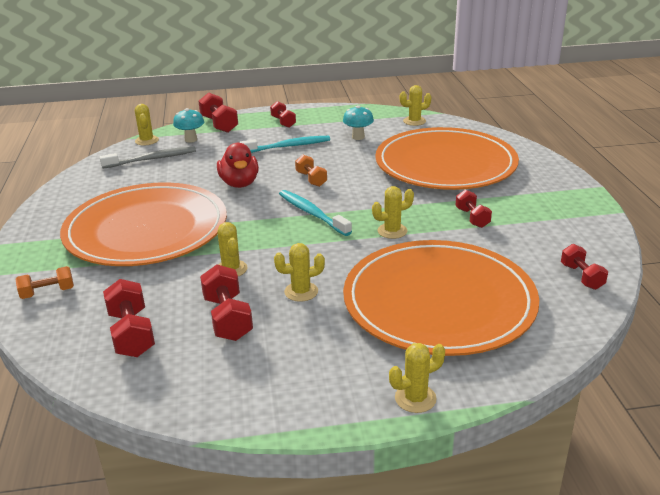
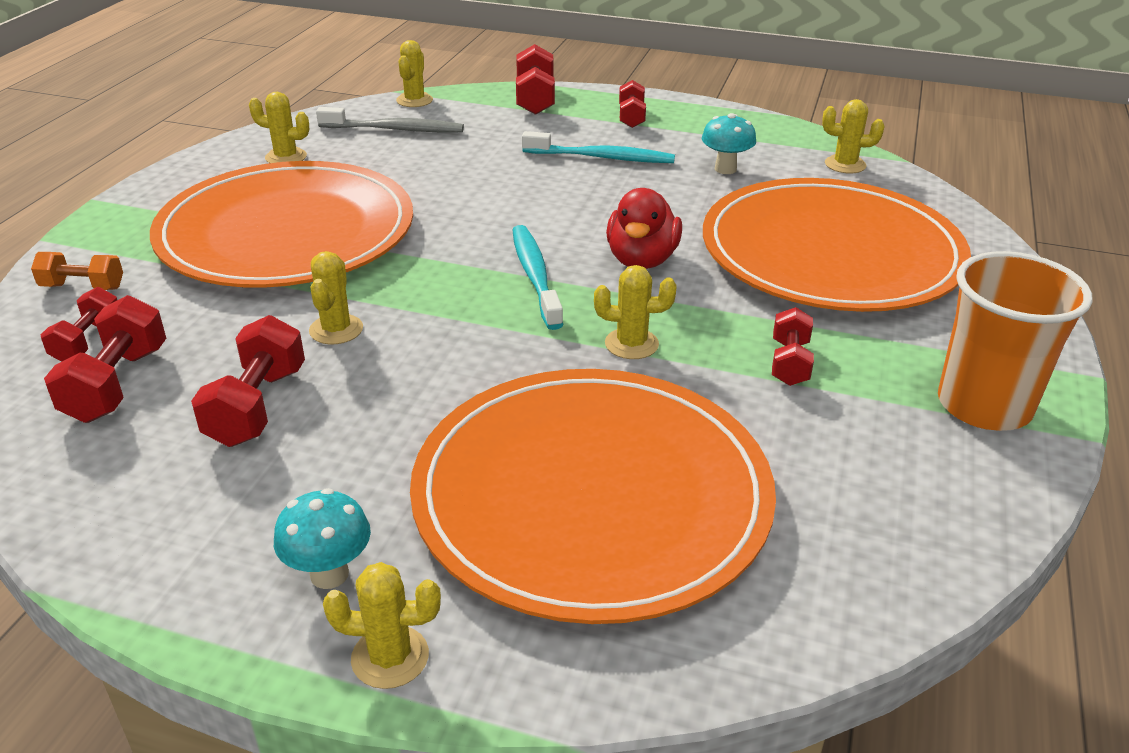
camera: 25 degrees right, 5 degrees up
turquoise mushroom [173,108,204,143] -> turquoise mushroom moved to [274,488,371,589]
red duck [217,143,259,188] -> red duck moved to [606,188,682,269]
yellow cactus [274,243,325,302] -> yellow cactus moved to [249,92,309,163]
orange dumbbell [295,155,327,187] -> none
red dumbbell [561,244,608,290] -> red dumbbell moved to [41,287,117,362]
none -> orange cup [938,251,1092,431]

